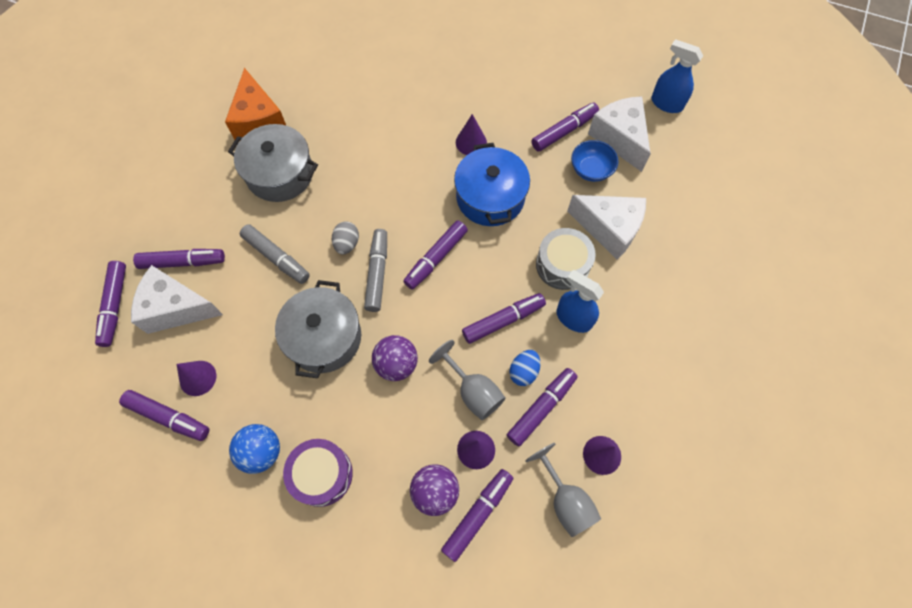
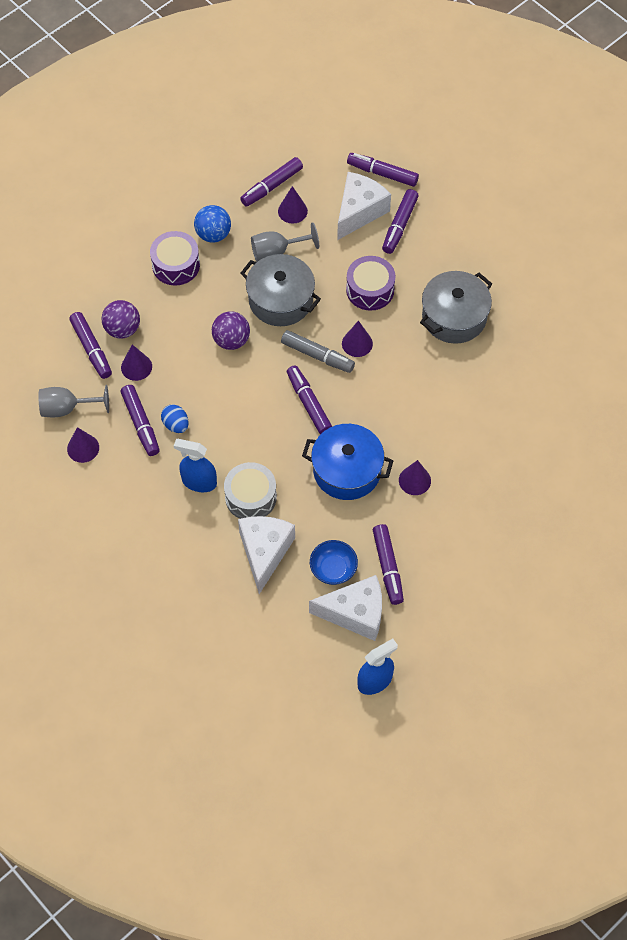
camera: 115 degrees right, 5 degrees down
orange cheese [225,68,286,140] -> none
grey marker [240,224,310,284] -> purple drum [346,256,395,311]
grey egg [332,221,359,254] -> purple cone [342,321,373,357]
grey goblet [429,340,506,420] -> grey goblet moved to [251,222,319,262]
purple marker [462,293,546,344] -> none
blue spray bottle [556,270,604,333] -> blue spray bottle turned 135 degrees counterclockwise [174,439,217,492]
white cheese [567,195,646,260] -> white cheese turned 135 degrees clockwise [238,516,295,594]

